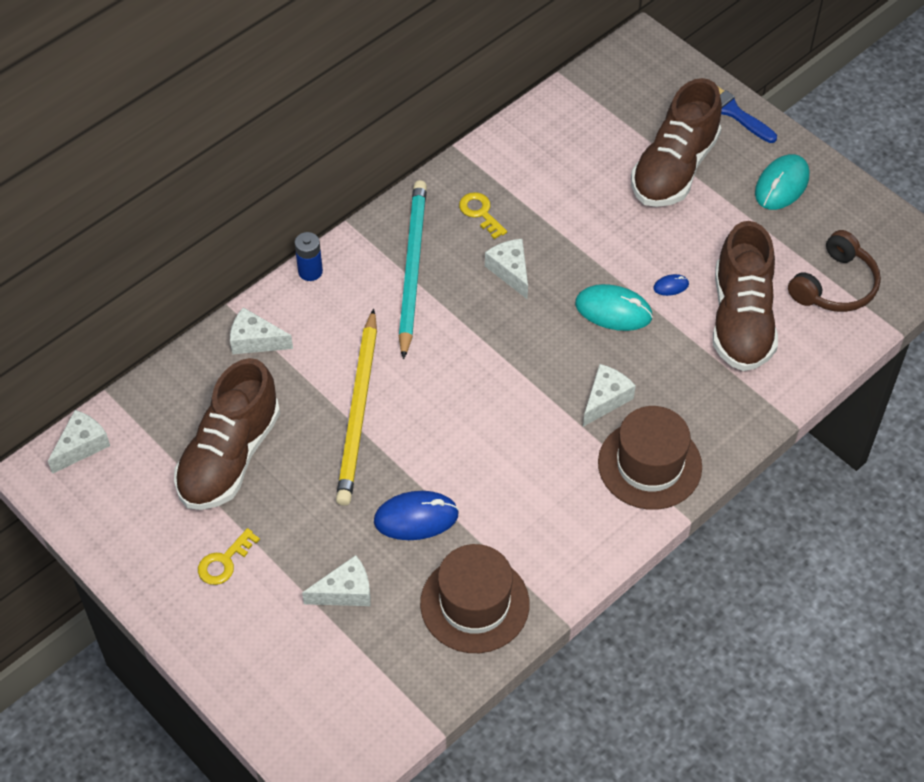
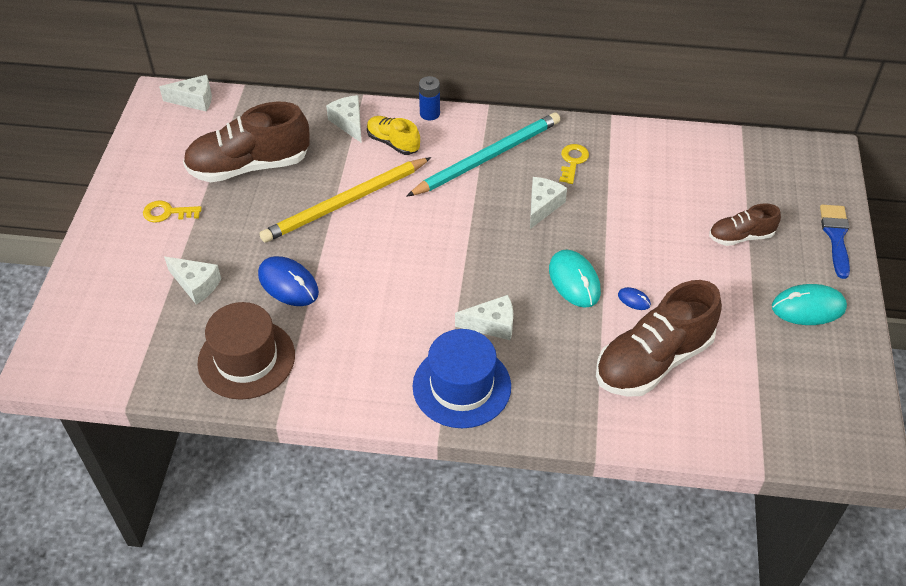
camera: 50 degrees right, 5 degrees down
brown hat [598,406,702,510] -> blue hat [413,329,511,428]
brown shoe [631,78,722,207] -> brown shoe [709,203,781,246], size x0.53
brown headphones [788,230,881,312] -> none
none -> yellow shoe [367,116,420,155]

